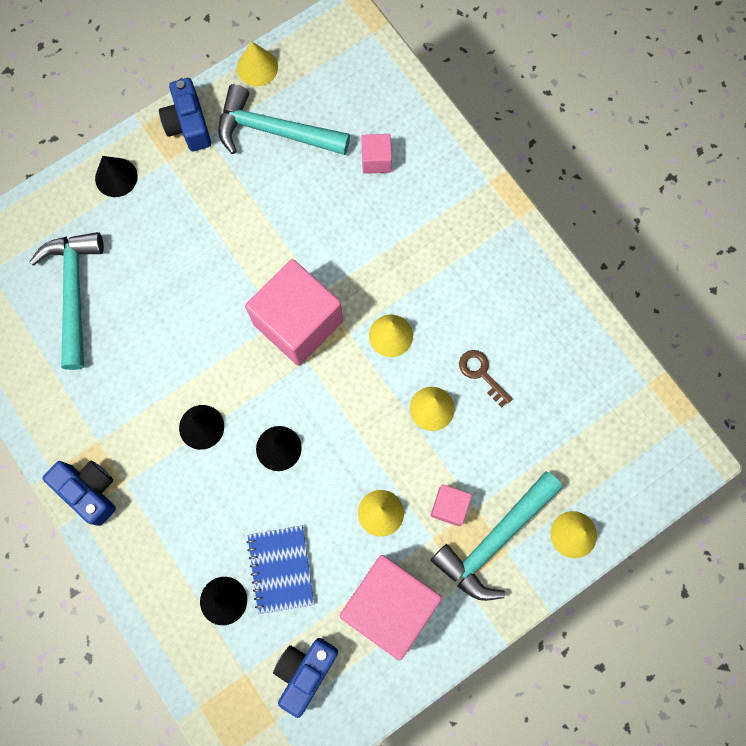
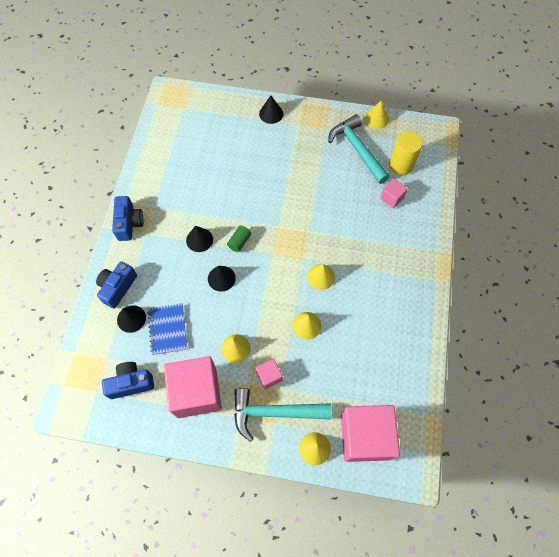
camera: 45 degrees right, 10 degrees down
turquoise hammer [29,232,104,370] -> none
blue camera [159,78,211,151] -> blue camera moved to [96,262,137,309]
pink cube [245,259,343,366] -> pink cube moved to [341,405,400,462]
blue notebook [246,526,314,614] -> blue notebook turned 45 degrees counterclockwise [148,303,187,355]
brown key [459,350,513,408] -> none
none -> green cylinder [227,226,251,252]
none -> yellow cylinder [389,131,423,175]

